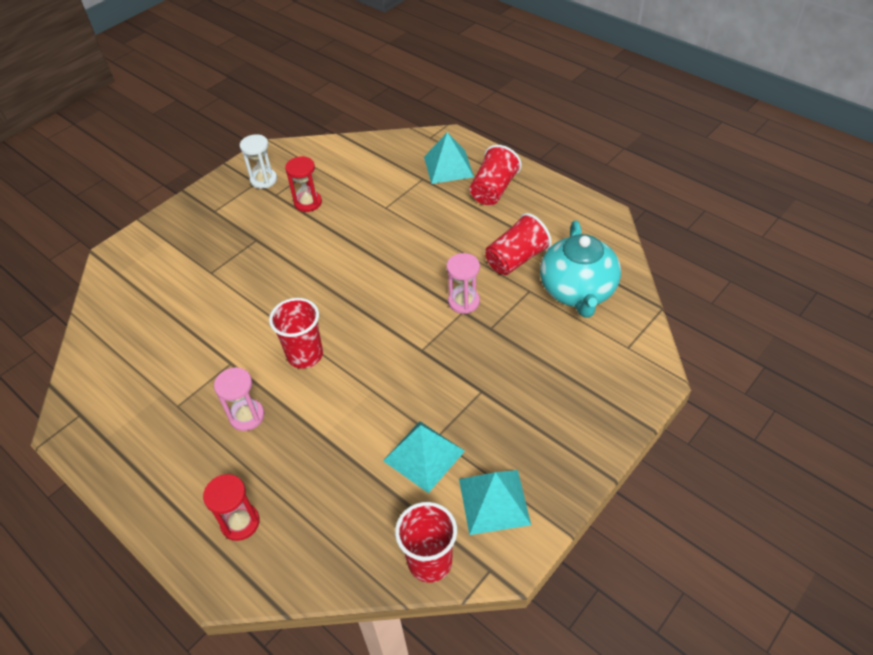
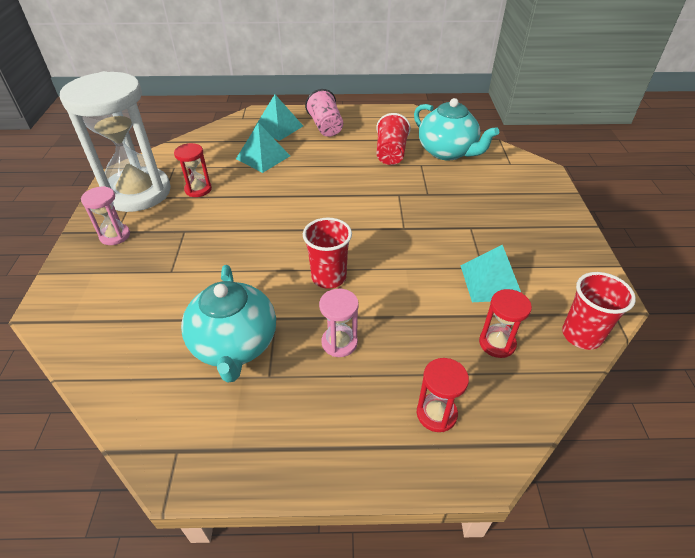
camera: 45 degrees left, 5 degrees down
white hourglass [240,134,277,189] -> white hourglass [60,71,171,212], size x2.41
pink hourglass [447,253,480,314] -> pink hourglass moved to [81,186,130,245]
turquoise pyramid [459,470,531,535] -> turquoise pyramid moved to [236,123,290,173]
red cup [470,145,522,205] -> pink cup [305,89,343,137]
none -> turquoise teapot [181,265,276,383]
none -> red hourglass [479,289,532,358]

